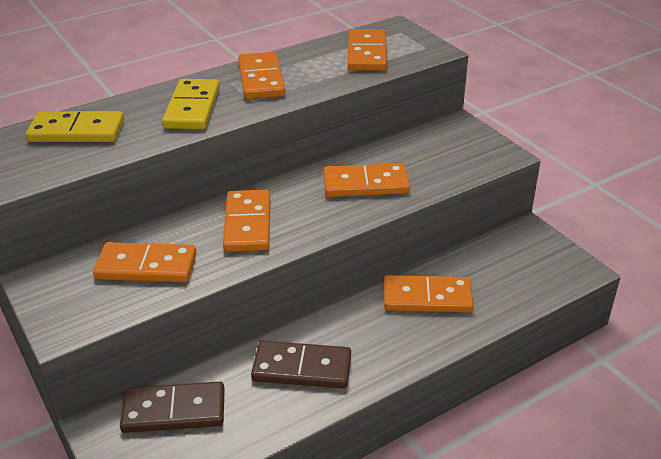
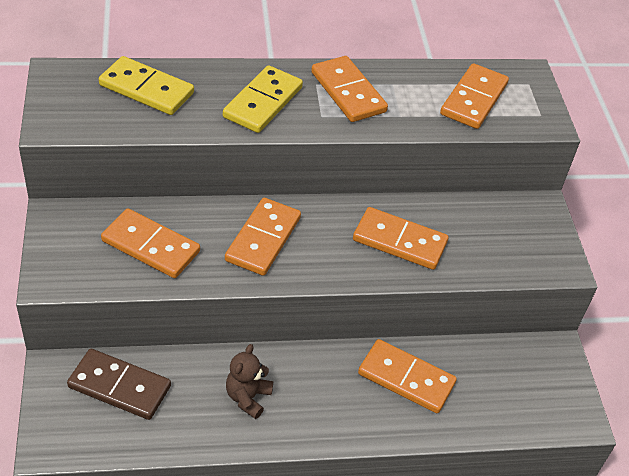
camera: 20 degrees right, 10 degrees up
orange domino [238,52,286,99] -> orange domino turned 45 degrees counterclockwise [311,56,388,122]
brown domino [251,341,351,389] -> brown teddy bear [226,344,273,419]

